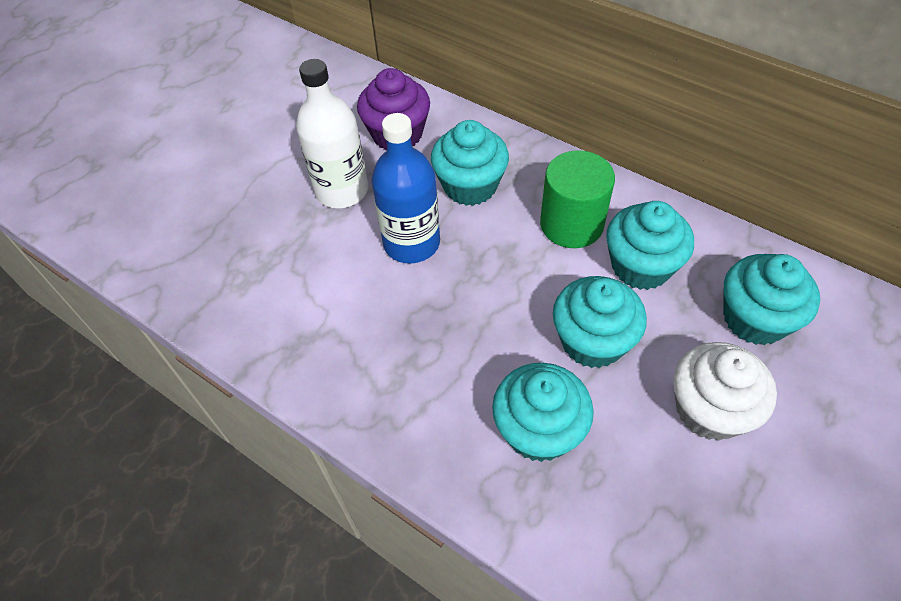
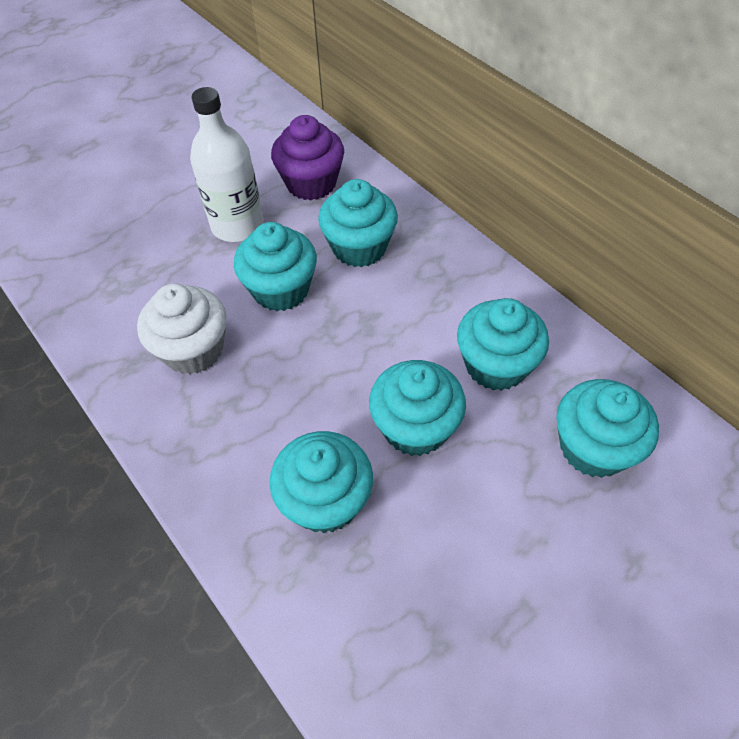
camera: 15 degrees right, 0 degrees up
blue bottle [371,113,440,264] -> turquoise cupcake [234,222,317,311]
green cylinder [540,150,615,248] -> none
white cupcake [673,342,777,441] -> white cupcake moved to [137,283,227,374]

